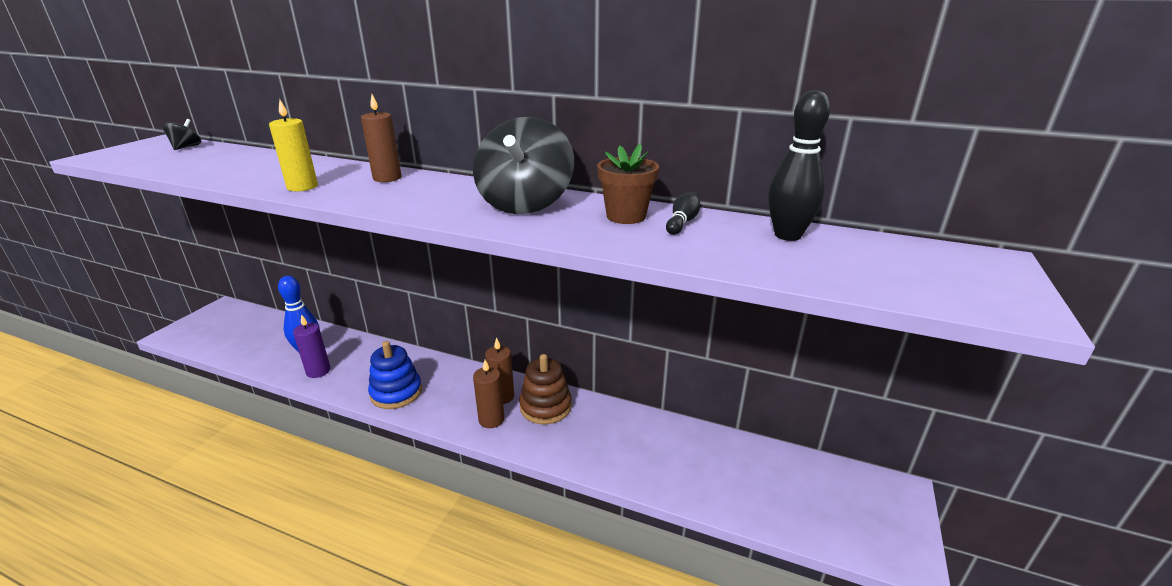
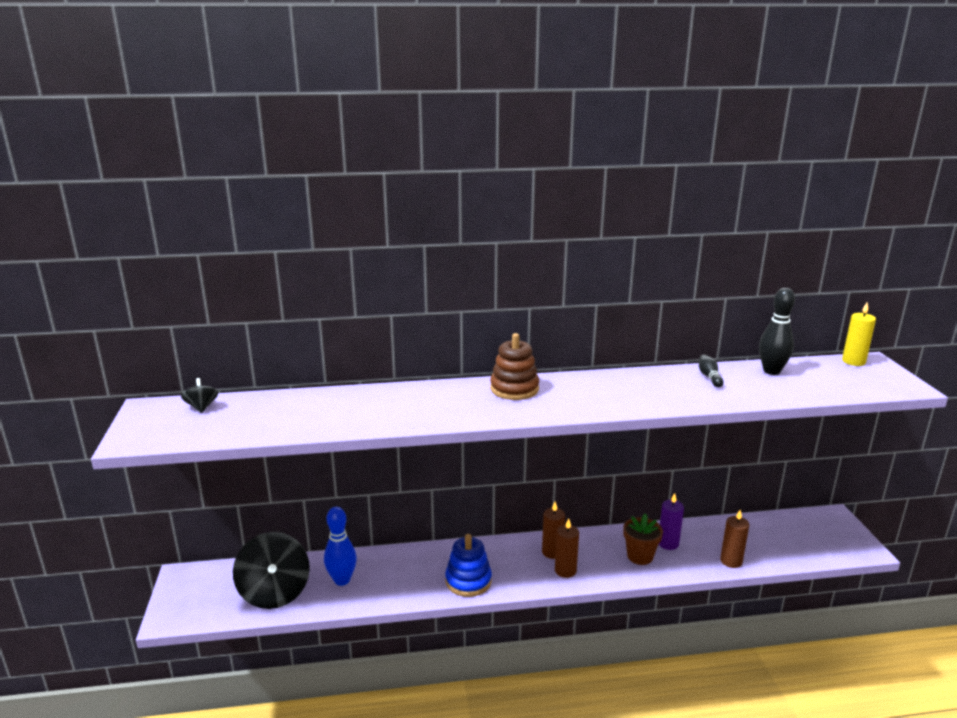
camera: 30 degrees left, 5 degrees down
yellow candle [269,99,318,192] -> yellow candle moved to [842,302,876,366]
purple candle [293,314,331,378] -> purple candle moved to [659,493,684,550]
brown candle [361,94,401,182] -> brown candle moved to [720,510,749,568]
black spinning top [473,117,574,214] -> black spinning top moved to [233,532,310,609]
brown stacking toy [519,354,572,424] -> brown stacking toy moved to [490,333,539,400]
brown flower pot [597,144,659,224] -> brown flower pot moved to [623,513,663,565]

